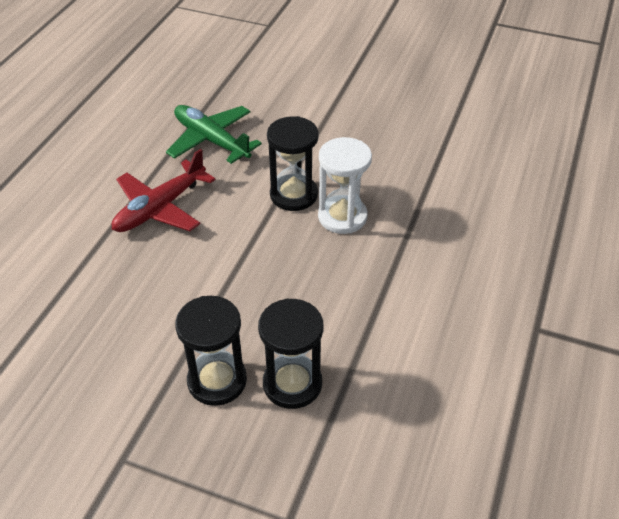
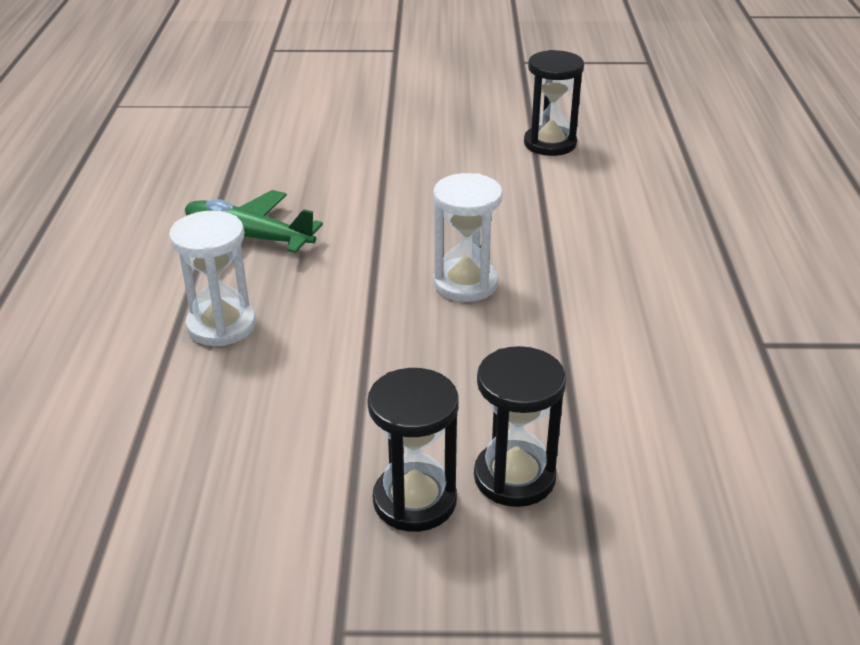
camera: 20 degrees left, 10 degrees down
red plane [112,149,216,232] -> white hourglass [169,211,256,346]
black hourglass [267,116,319,211] -> black hourglass moved to [524,50,584,156]

